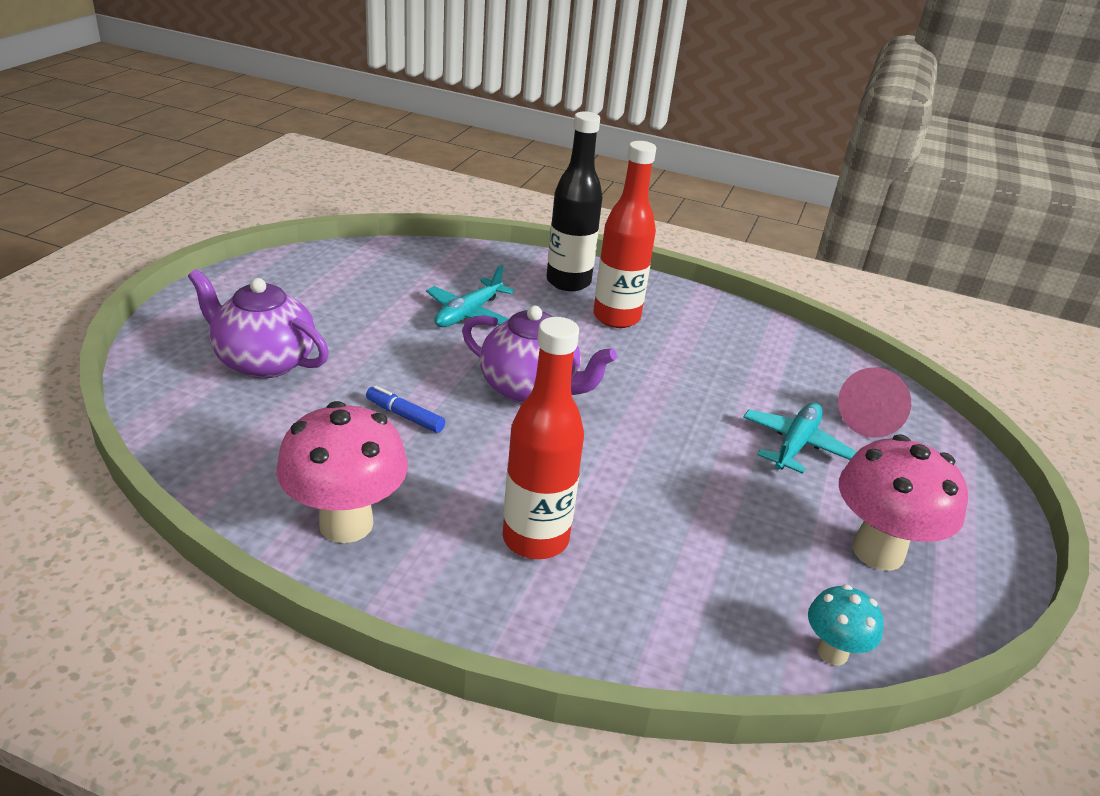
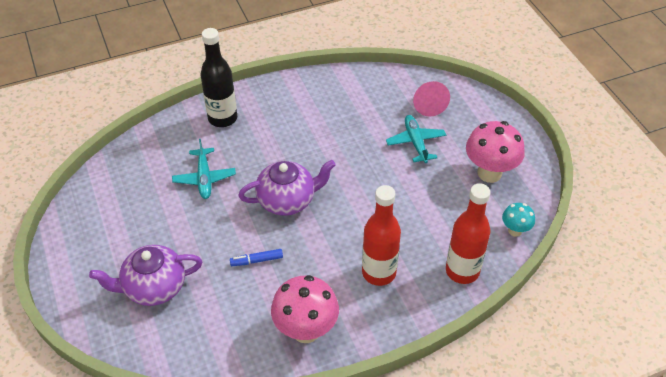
camera: 40 degrees left, 15 degrees up
red bottle [593,141,656,328] -> red bottle moved to [446,183,490,284]

